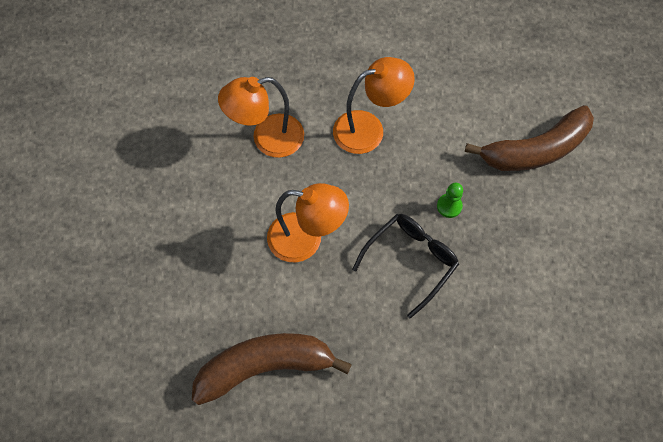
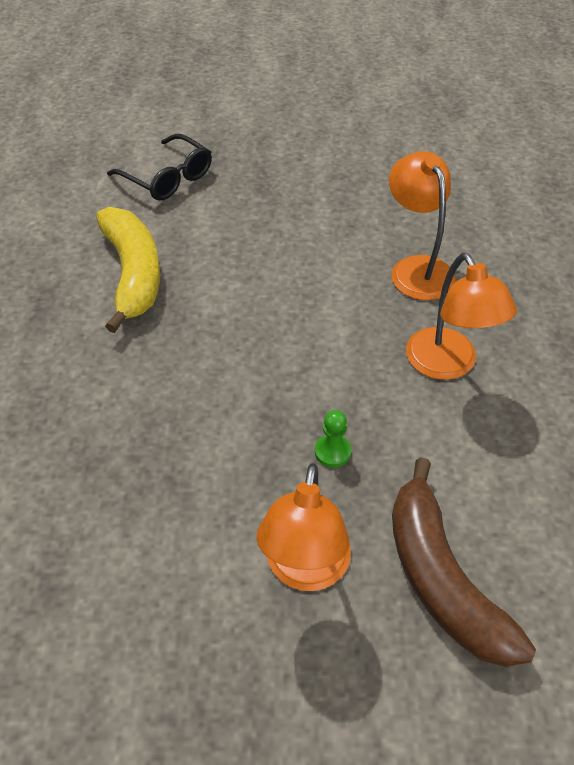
camera: 90 degrees right, 15 degrees down
brown banana [192,333,352,405] -> yellow banana [96,207,160,333]
orange lamp [267,183,349,262] -> orange lamp moved to [256,463,351,591]
black glasses [352,214,459,319] -> black glasses moved to [107,134,212,201]

